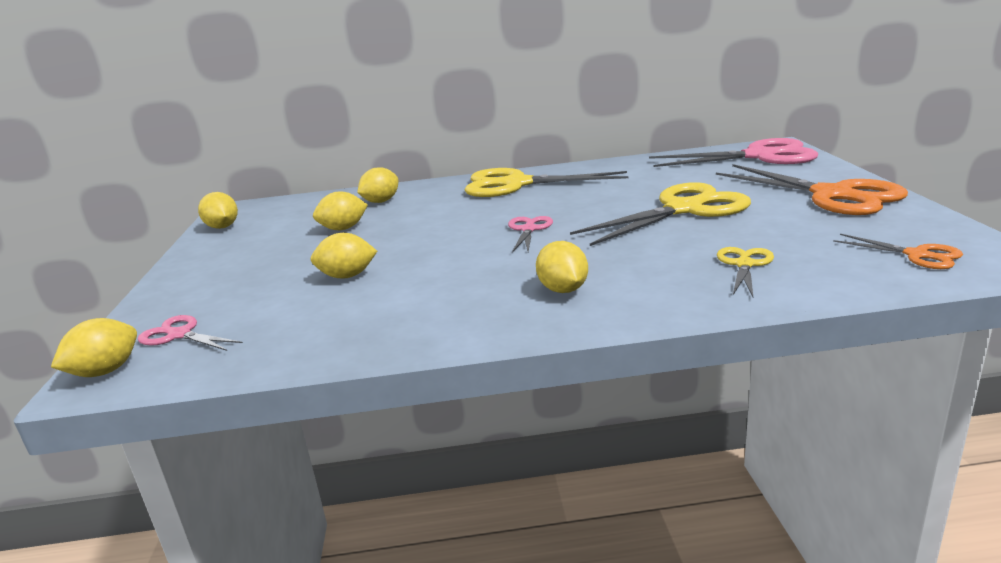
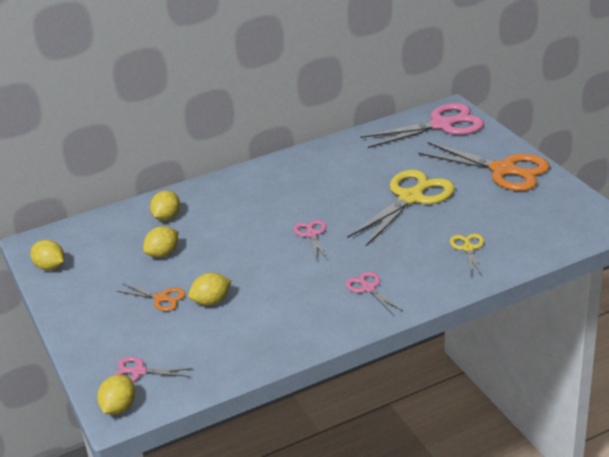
camera: 20 degrees left, 10 degrees up
yellow scissors [465,168,629,197] -> none
yellow lemon [536,241,588,293] -> pink scissors [346,271,402,315]
orange scissors [833,234,963,269] -> orange scissors moved to [117,284,186,311]

